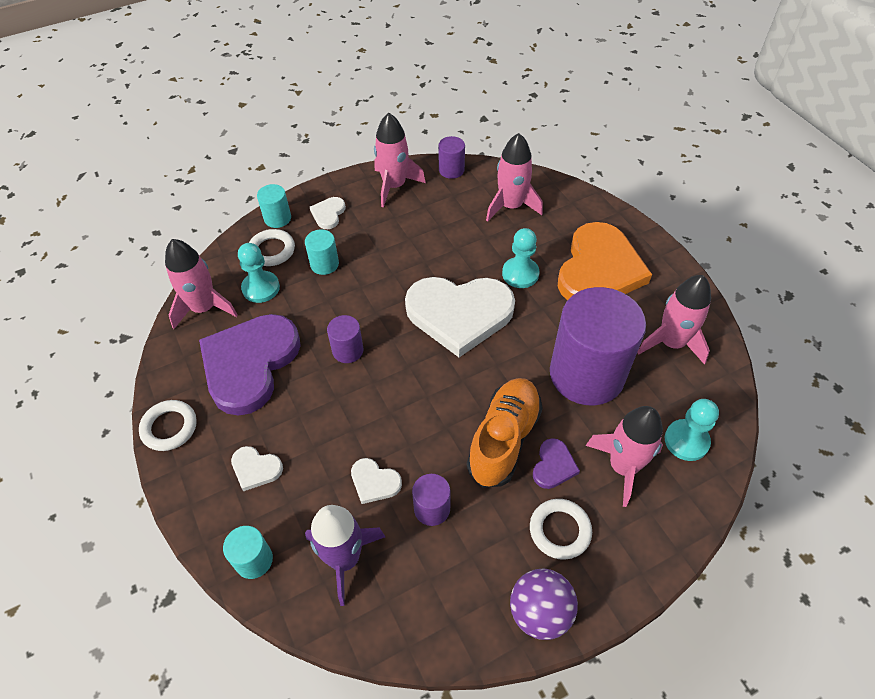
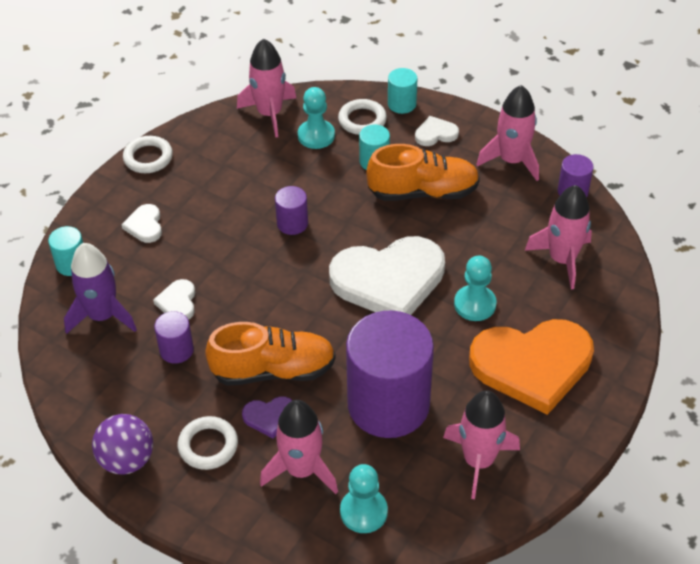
camera: 60 degrees right, 5 degrees down
purple heart [199,314,301,416] -> none
white heart [405,277,515,357] -> white heart turned 75 degrees counterclockwise [329,236,445,315]
none -> orange shoe [366,144,480,201]

